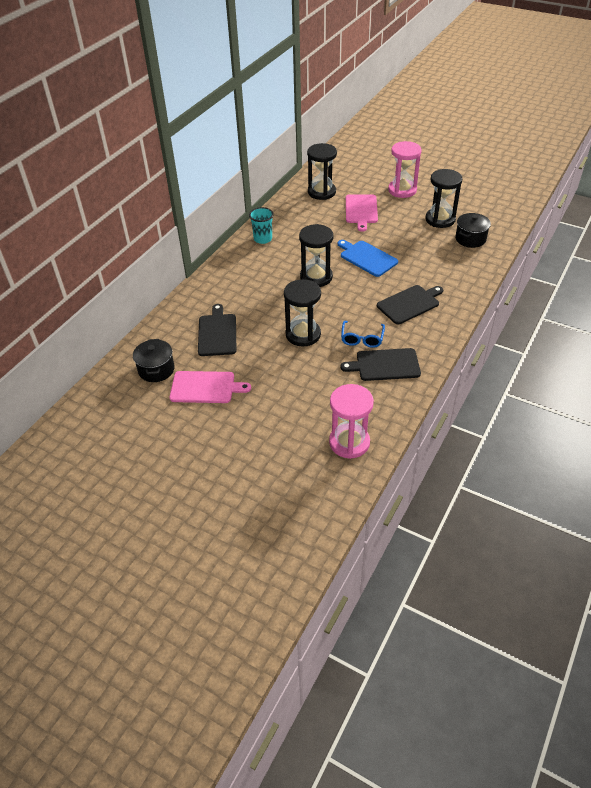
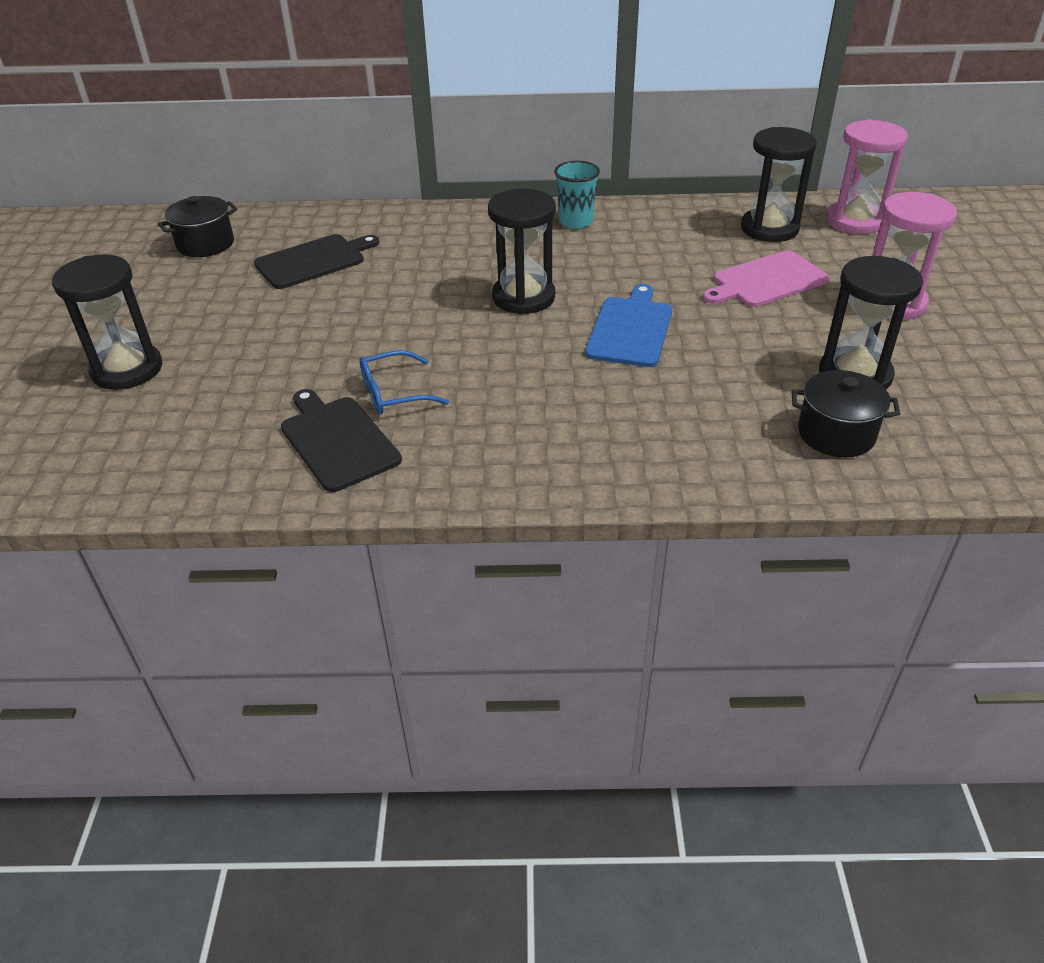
camera: 60 degrees right, 5 degrees down
pink cutting board [169,371,251,403] -> none
black hourglass [284,279,321,347] -> black hourglass moved to [52,254,162,390]
pink hourglass [329,384,374,459] -> pink hourglass moved to [826,119,908,234]
black cutting board [377,285,443,324] -> none

